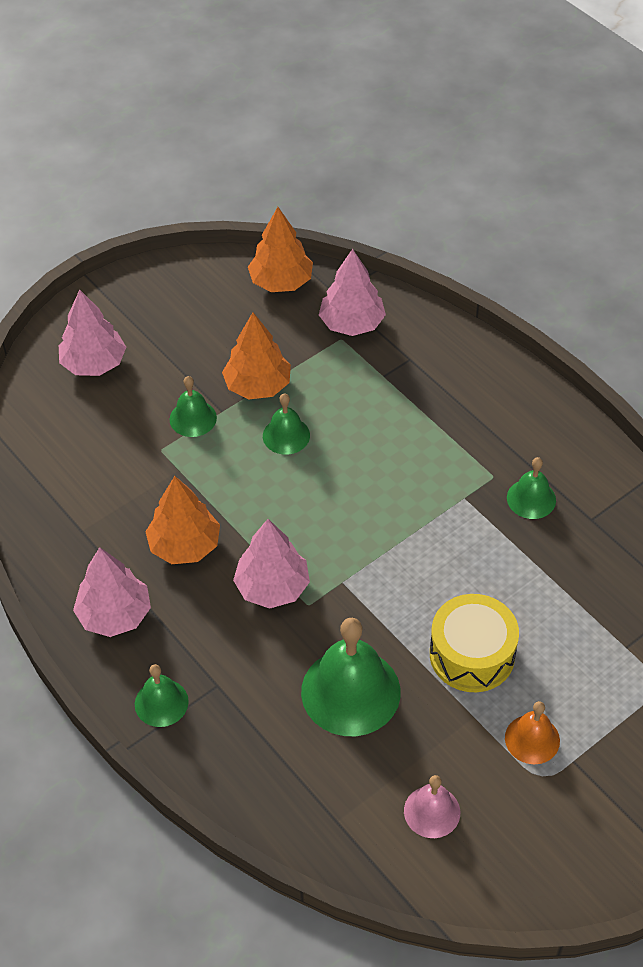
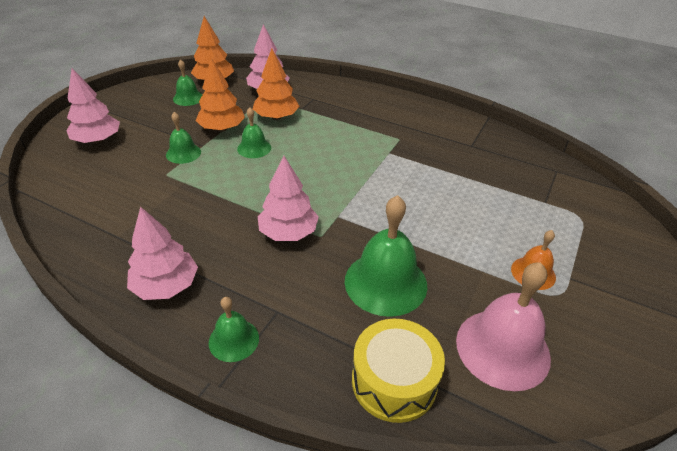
camera: 25 degrees left, 10 degrees down
orange tree [145,476,220,564] -> orange tree moved to [253,49,300,120]
pink bell [404,775,460,838] -> pink bell [456,262,551,391], size x1.85
yellow drum [430,594,519,692] -> yellow drum moved to [352,319,445,423]
green bell [507,457,556,519] -> green bell moved to [173,59,202,106]

